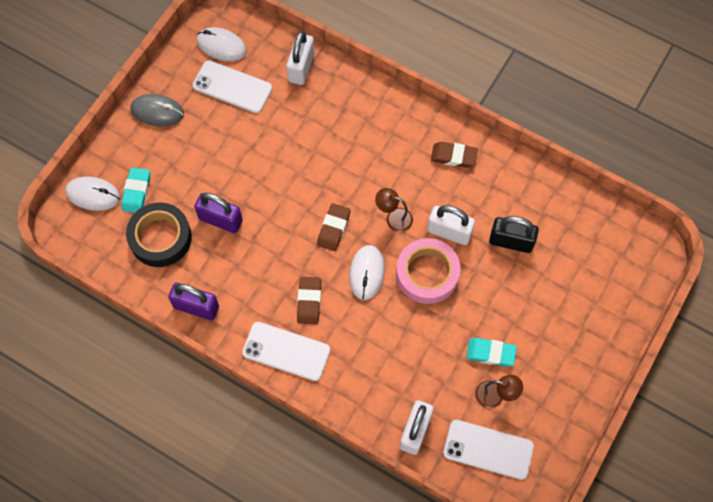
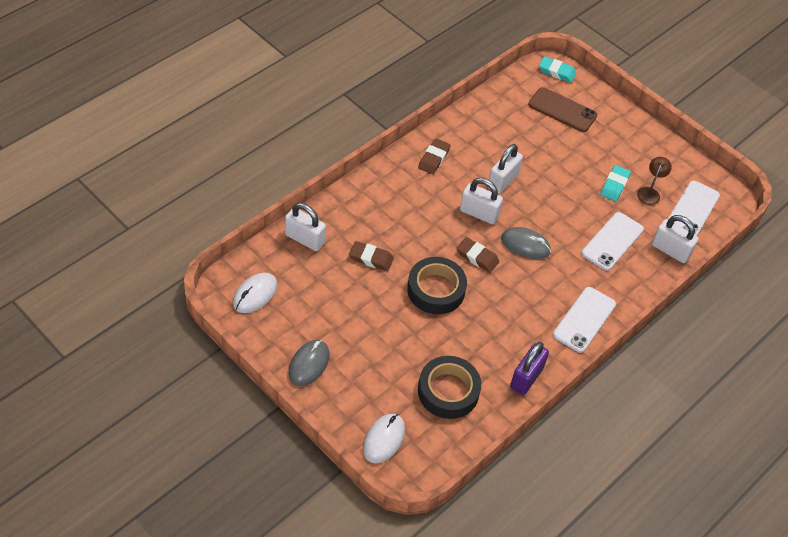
camera: 80 degrees left, 15 degrees down
turquoise eraser [122,167,150,213] -> turquoise eraser moved to [539,56,576,83]
white phone [193,60,272,113] -> white phone moved to [581,212,644,271]
purple padlock [194,193,243,233] -> none
brown eraser [297,277,321,325] -> brown eraser moved to [349,241,394,271]
white mouse [349,245,385,300] -> grey mouse [501,227,551,259]
brown lamp [375,188,413,232] -> white padlock [460,178,503,224]
pink tape [396,238,461,304] -> none
black padlock [489,216,539,253] -> none
none -> black tape [407,257,467,314]
none -> brown phone [528,87,597,132]

